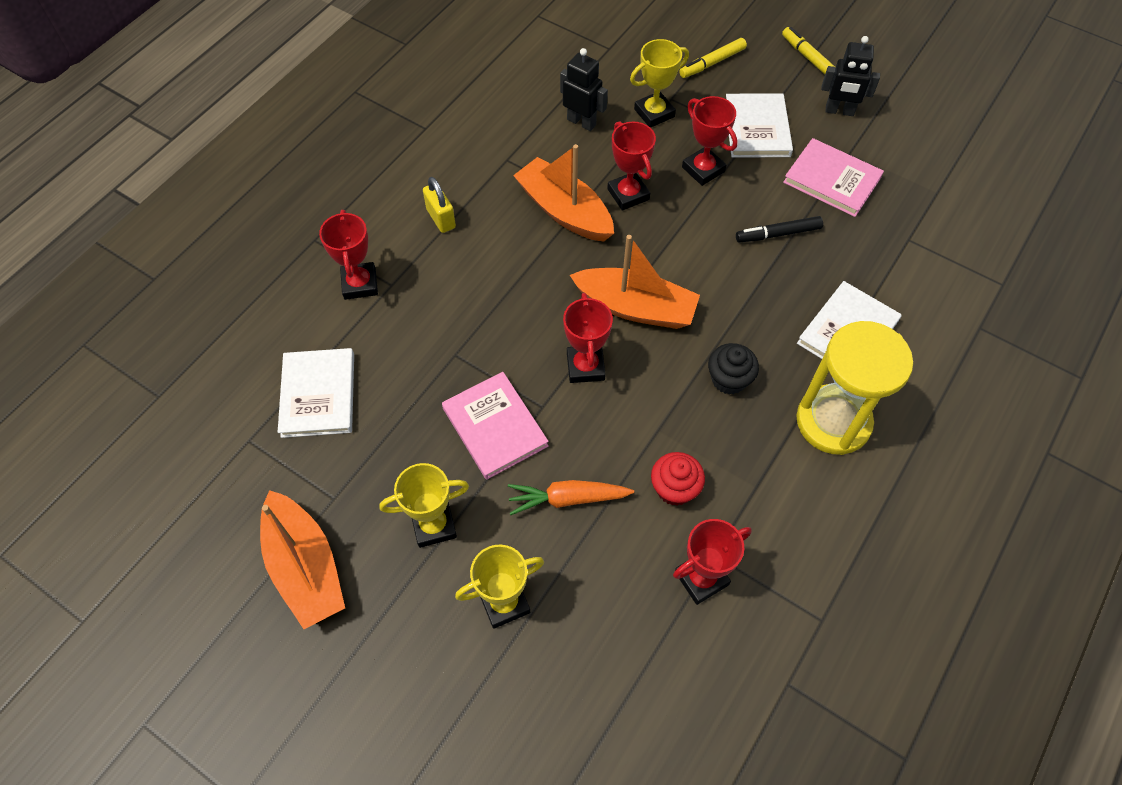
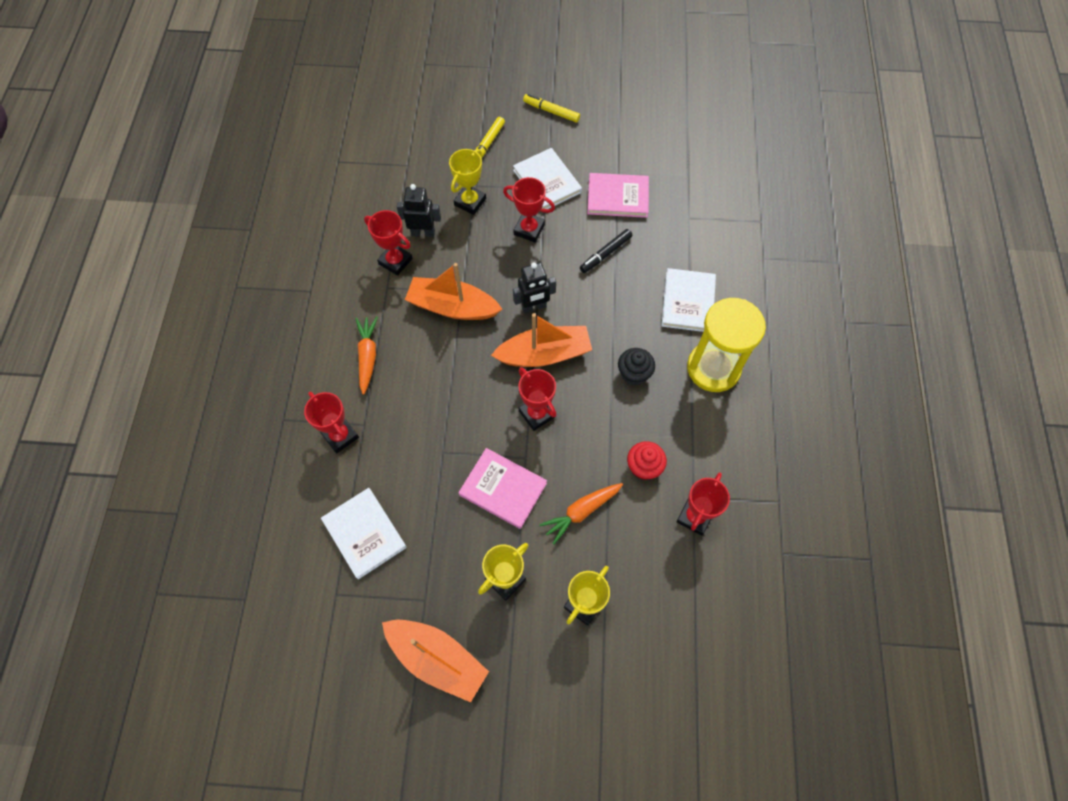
camera: 30 degrees left, 5 degrees up
yellow padlock [423,177,456,233] -> orange carrot [355,316,378,395]
red trophy [607,121,656,211] -> red trophy moved to [364,210,413,276]
black robot [821,36,880,116] -> black robot moved to [513,262,556,314]

